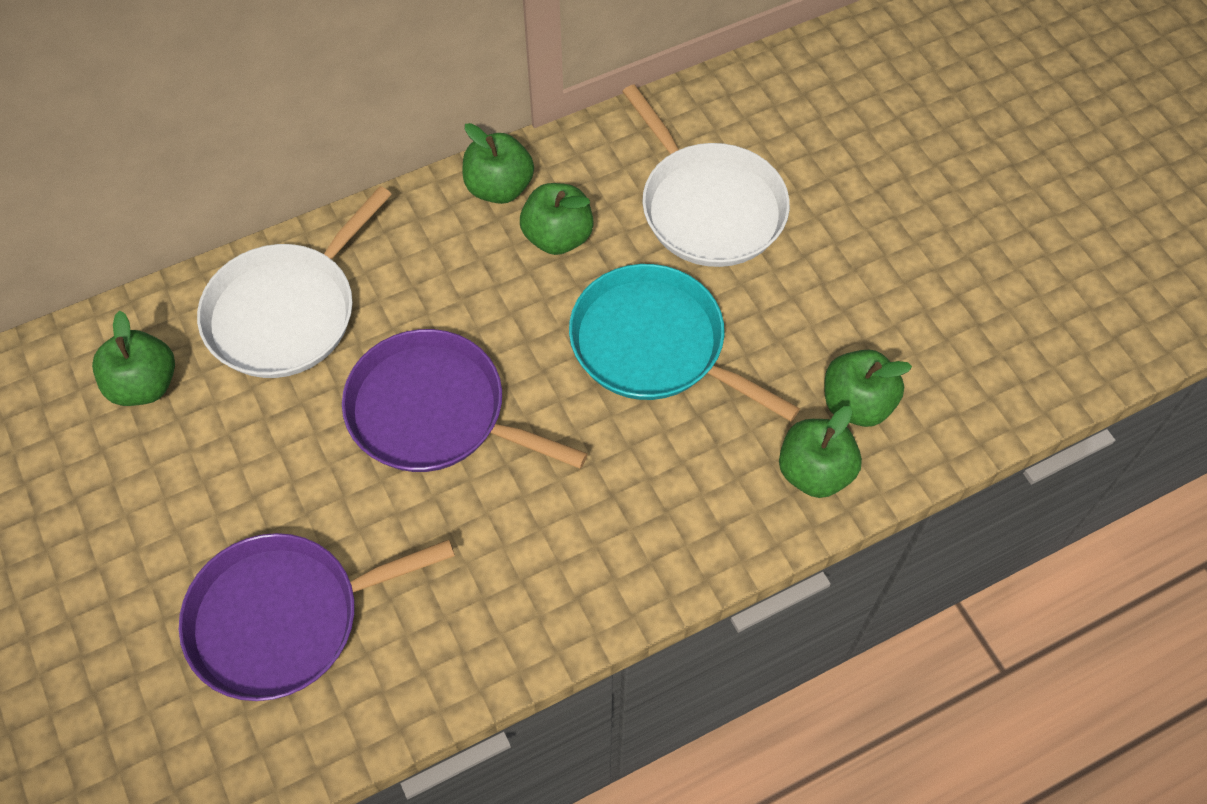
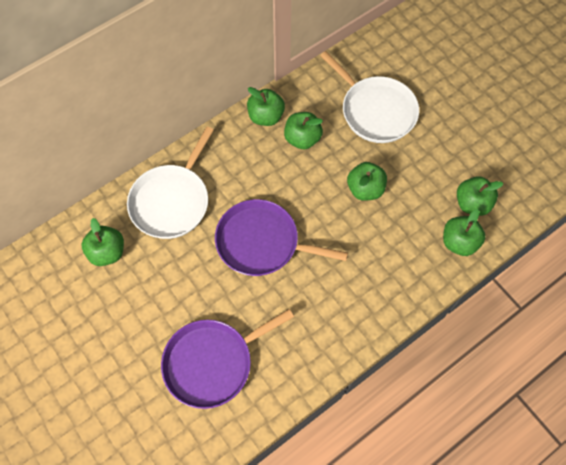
camera: 10 degrees left, 5 degrees up
turquoise pan [569,264,800,421] -> green apple [347,162,387,201]

